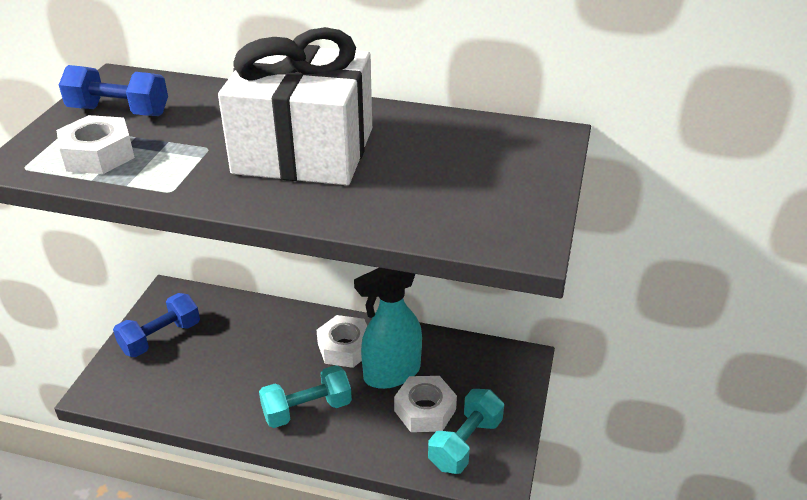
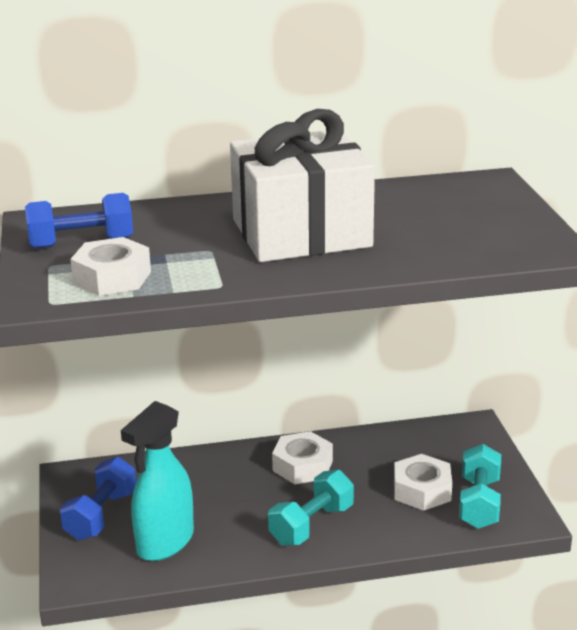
camera: 25 degrees left, 10 degrees down
turquoise spray bottle [354,268,422,389] -> turquoise spray bottle moved to [121,401,194,561]

